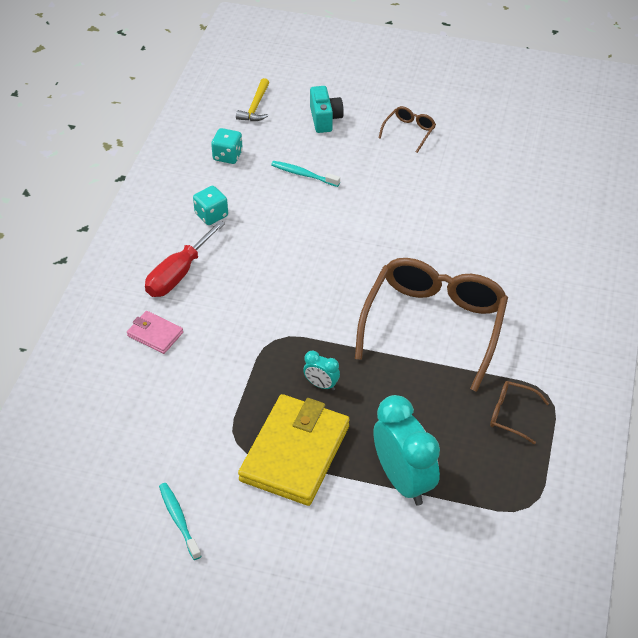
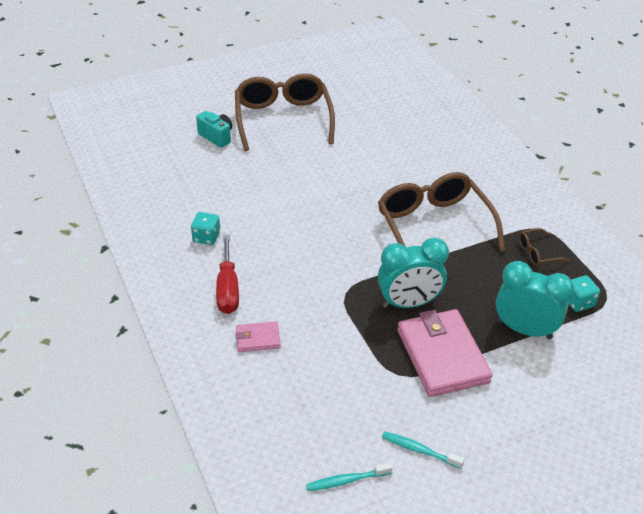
camera: 40 degrees left, 5 degrees down
turquoise dice [211,128,243,164] -> turquoise dice moved to [568,275,600,312]
yellow hammer [236,78,269,121] -> none
yellow wallet [238,394,350,506] -> pink wallet [397,309,493,397]
turquoise toothbrush [271,161,340,187] -> turquoise toothbrush moved to [306,463,392,491]
turquoise clock [303,350,340,390] -> turquoise clock [378,238,449,308], size x2.16
brown glasses [378,106,436,153] -> brown glasses [235,74,335,151], size x2.40

